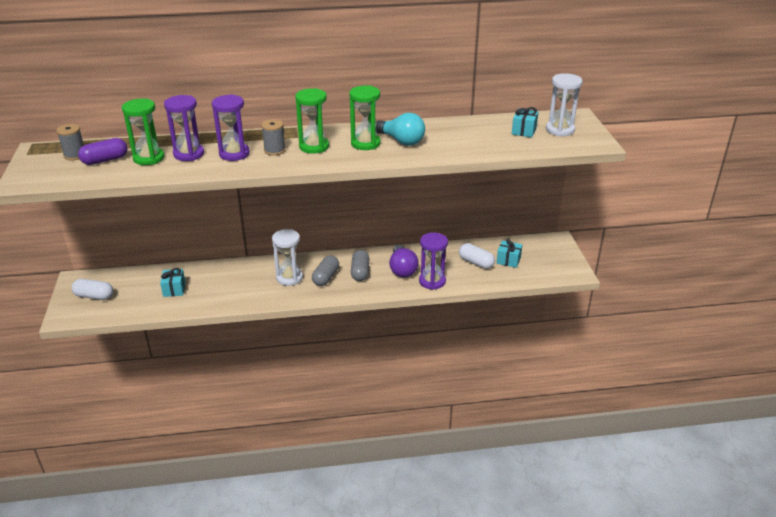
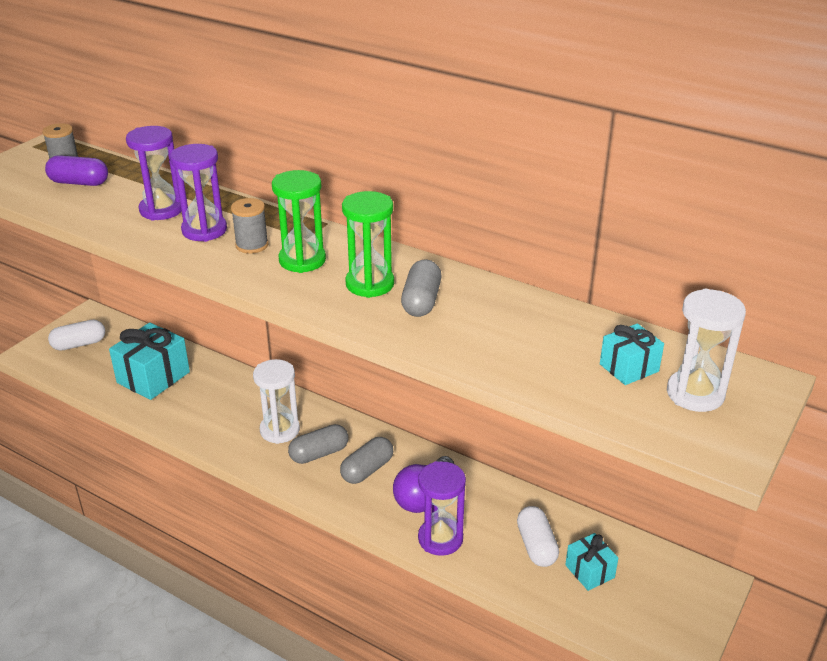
camera: 40 degrees right, 0 degrees up
white capsule [72,279,113,300] -> white capsule turned 75 degrees counterclockwise [48,320,105,351]
green hourglass [122,99,164,165] -> none
turquoise gift [160,268,186,297] -> turquoise gift [109,323,190,400], size x1.81
turquoise light bulb [375,113,425,146] -> grey capsule [401,259,441,317]

